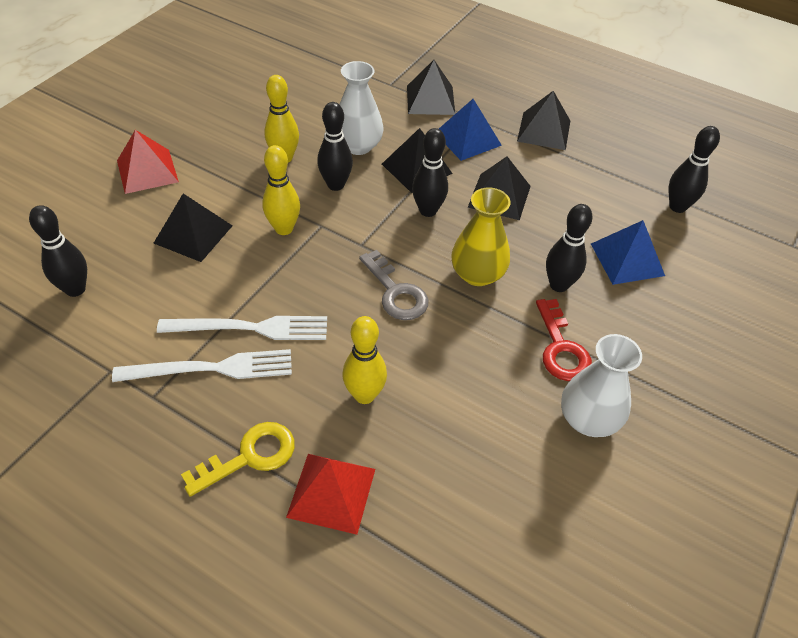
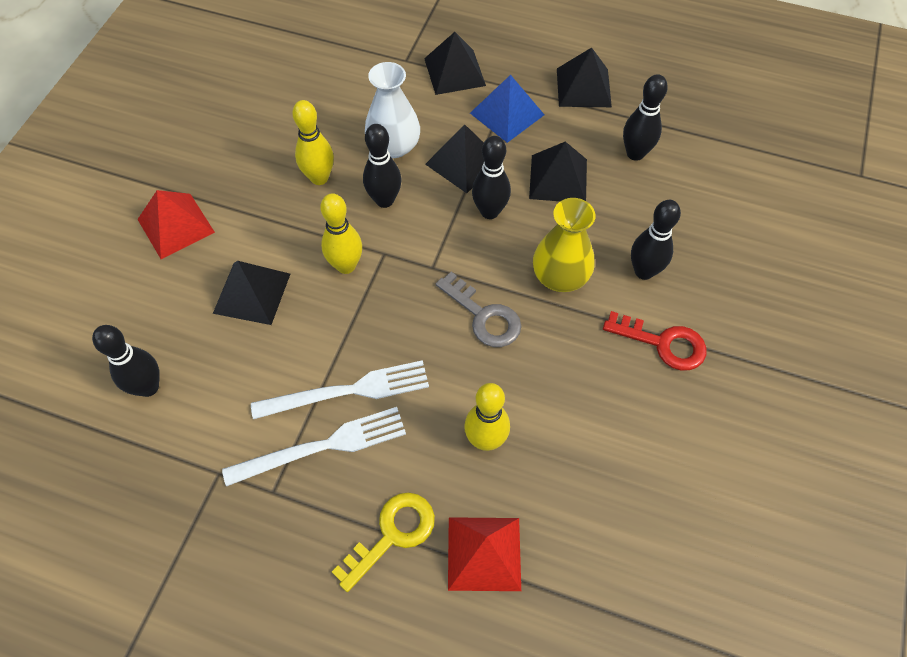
camera: 10 degrees left, 10 degrees up
red key [536,299,592,381] -> red key turned 45 degrees counterclockwise [603,311,706,370]
white vase [561,334,642,437] -> none
blue pyramid [591,220,665,285] -> none
black bowling pin [669,126,720,213] -> black bowling pin moved to [623,74,668,161]

